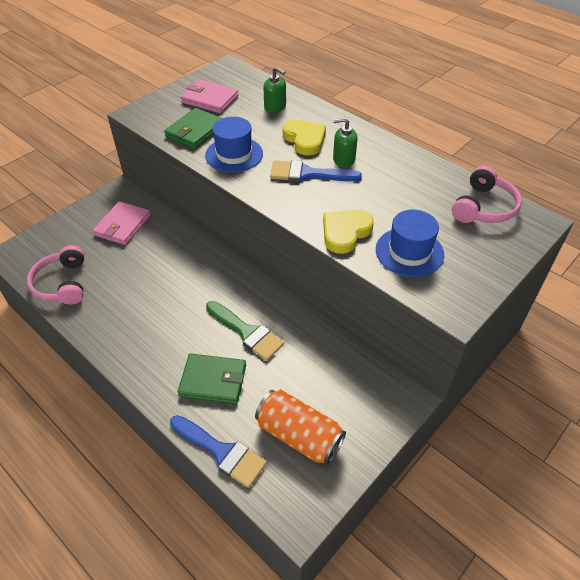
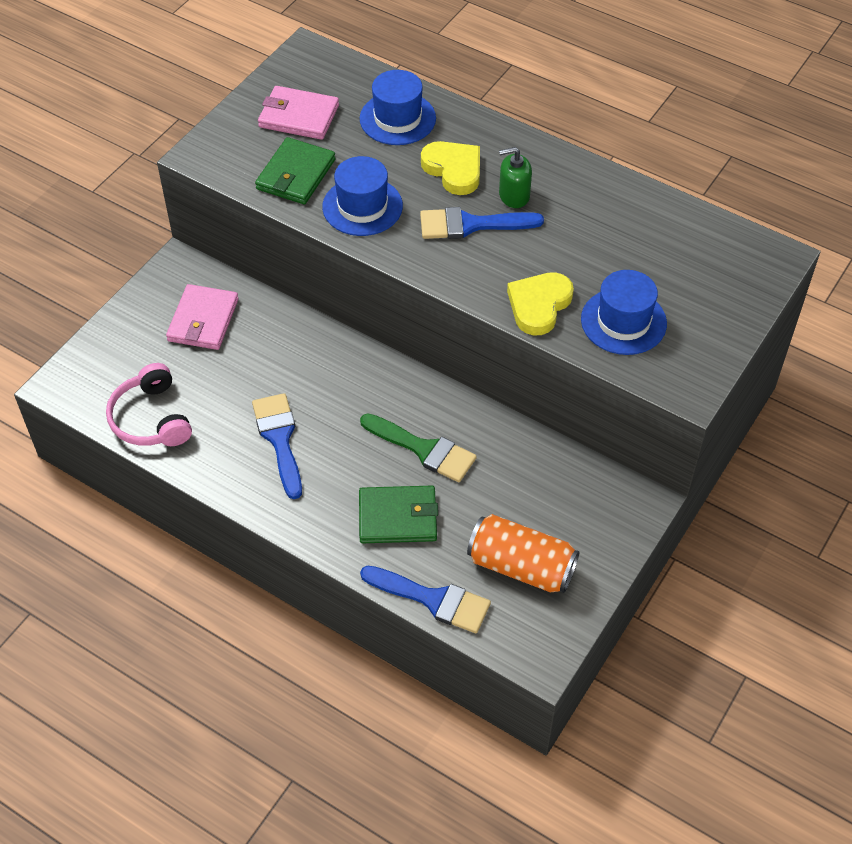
camera: 10 degrees left, 5 degrees up
green soap dispenser [263,67,286,113] -> blue hat [360,70,436,145]
pink headphones [452,166,522,223] -> none
none -> blue brush [252,393,302,499]

